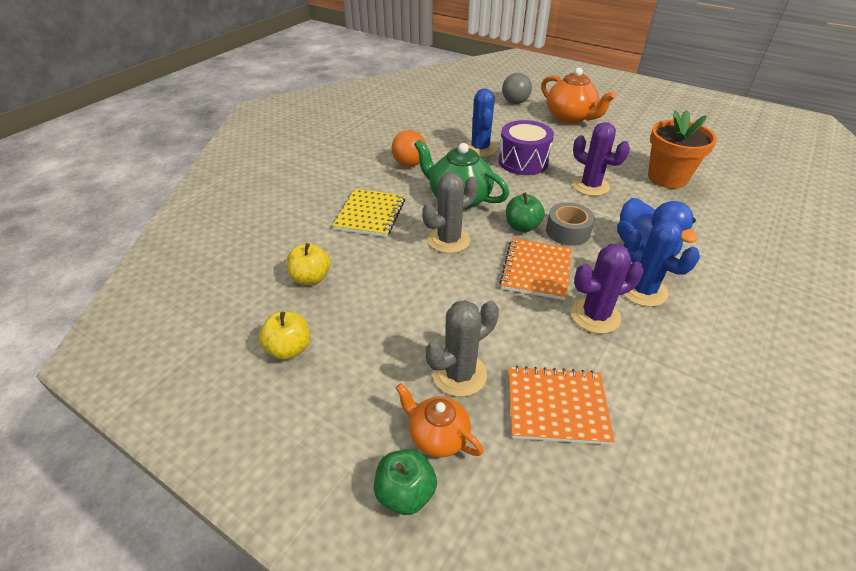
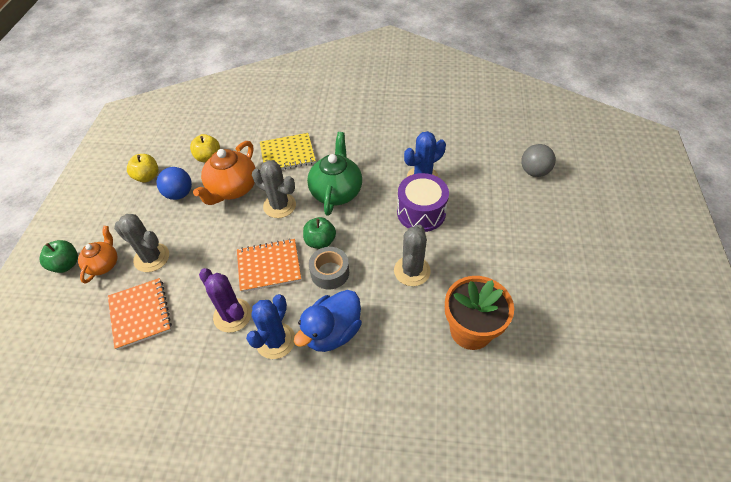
camera: 65 degrees right, 10 degrees up
orange ball [392,130,426,167] -> none
orange teapot [541,68,616,124] -> orange teapot moved to [193,141,256,205]
purple cactus [572,122,630,196] -> grey cactus [394,225,431,286]
none -> blue ball [157,167,192,200]

